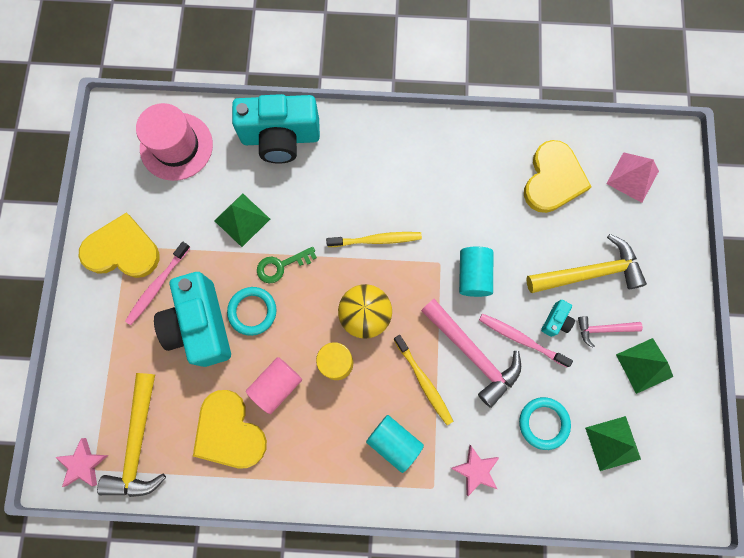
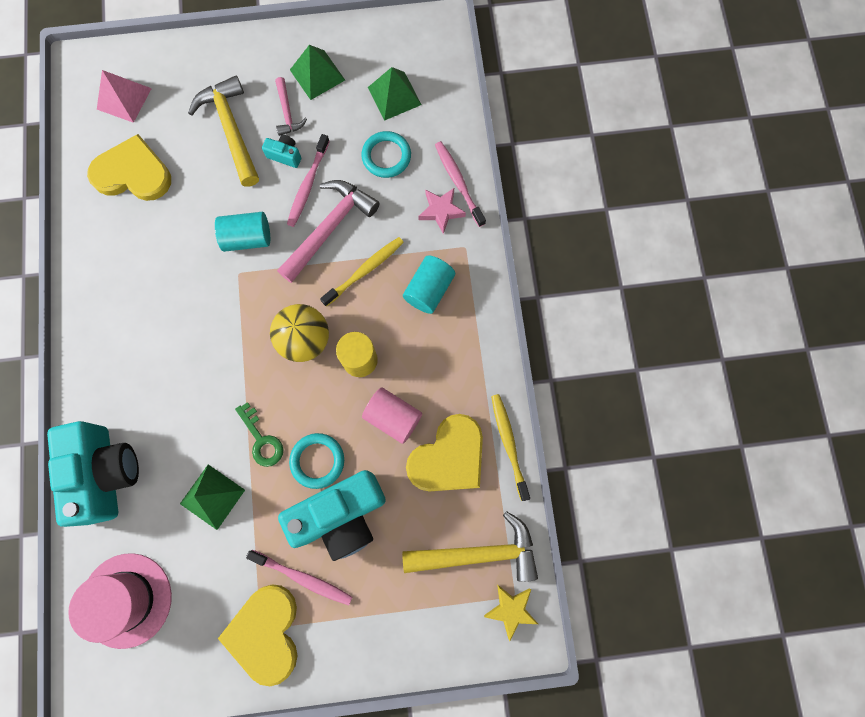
camera: 100 degrees left, 0 degrees up
pink star [55,438,109,487] -> yellow star [484,584,538,641]
yellow toothbrush [326,232,422,247] -> yellow toothbrush moved to [491,394,530,501]
none -> pink toothbrush [435,141,486,227]

